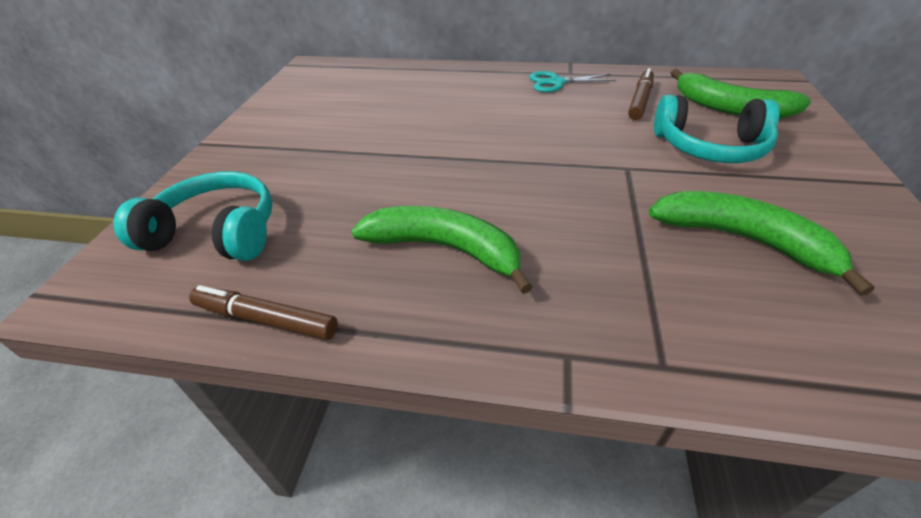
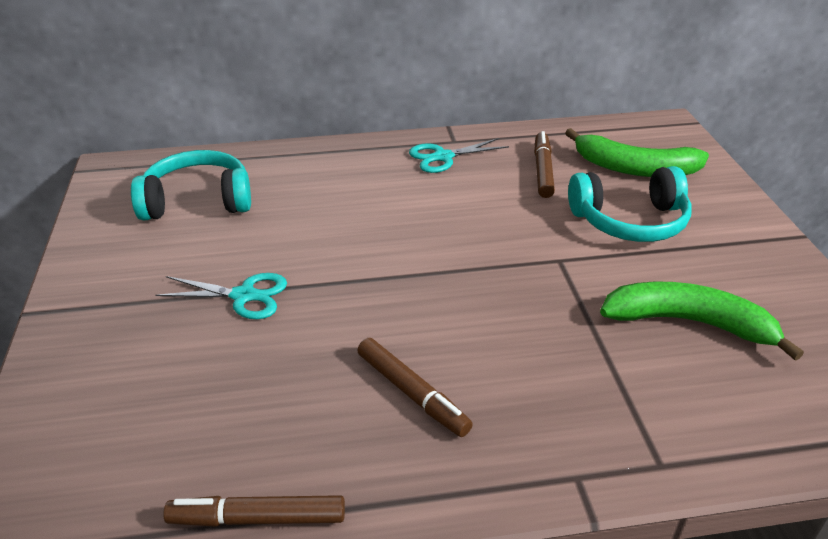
camera: 20 degrees left, 5 degrees down
turquoise headphones [114,172,272,261] -> turquoise headphones moved to [131,150,251,220]
green banana [351,206,533,294] -> brown marker [357,338,473,437]
none -> turquoise scissors [155,273,287,319]

